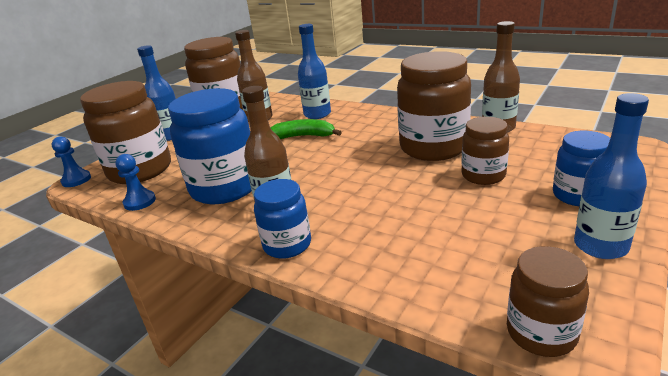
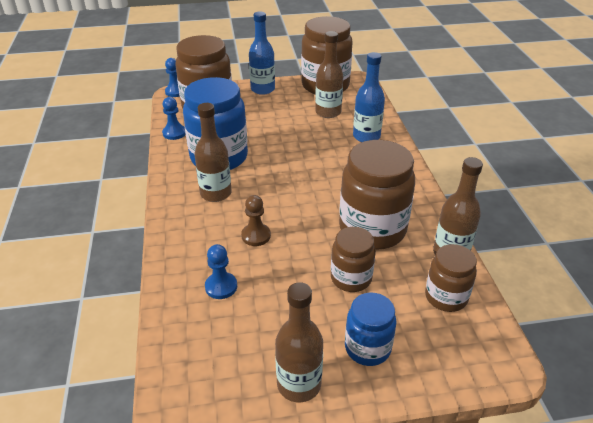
camera: 45 degrees right, 10 degrees up
blue jar [254,179,311,259] -> none
green banana [270,119,342,139] -> none
brown jar [507,246,589,357] -> brown jar moved to [425,244,477,312]
blue bottle [574,93,649,259] -> brown bottle [275,282,323,402]
none -> blue pawn [205,244,237,299]
none -> brown pawn [241,195,271,246]

